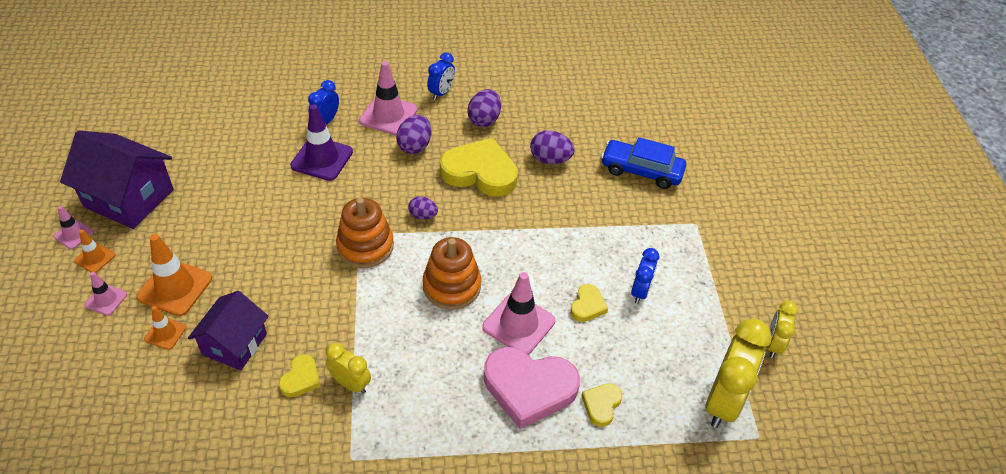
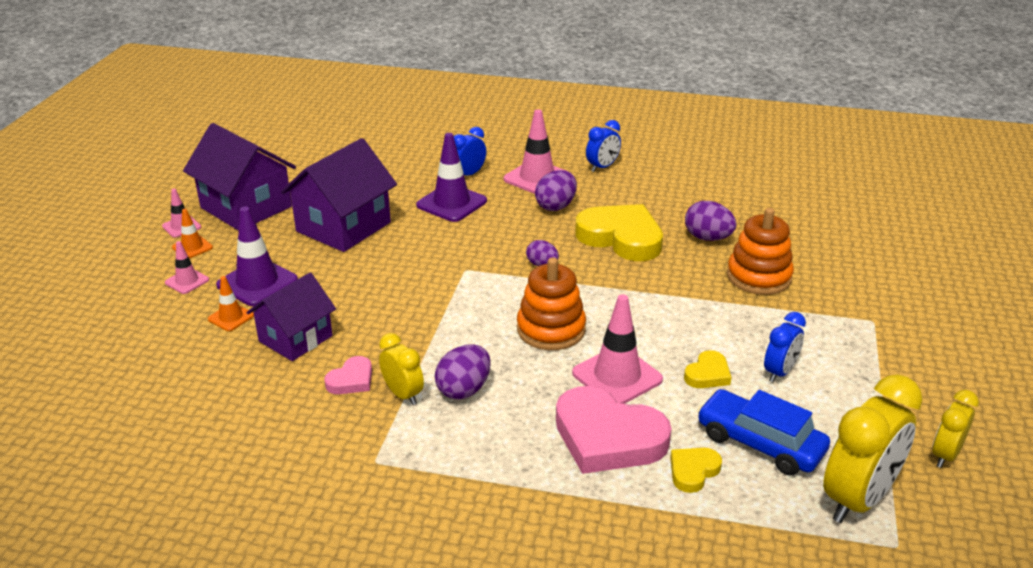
camera: 20 degrees right, 15 degrees down
orange traffic cone [136,234,212,316] -> purple traffic cone [216,206,298,306]
yellow heart [279,354,321,397] -> pink heart [324,356,372,394]
orange stacking toy [336,198,394,268] -> orange stacking toy moved to [727,208,794,295]
purple egg [468,89,501,127] -> purple egg moved to [435,344,491,400]
blue car [601,137,686,189] -> blue car moved to [697,389,830,476]
none -> purple house [281,138,397,252]

